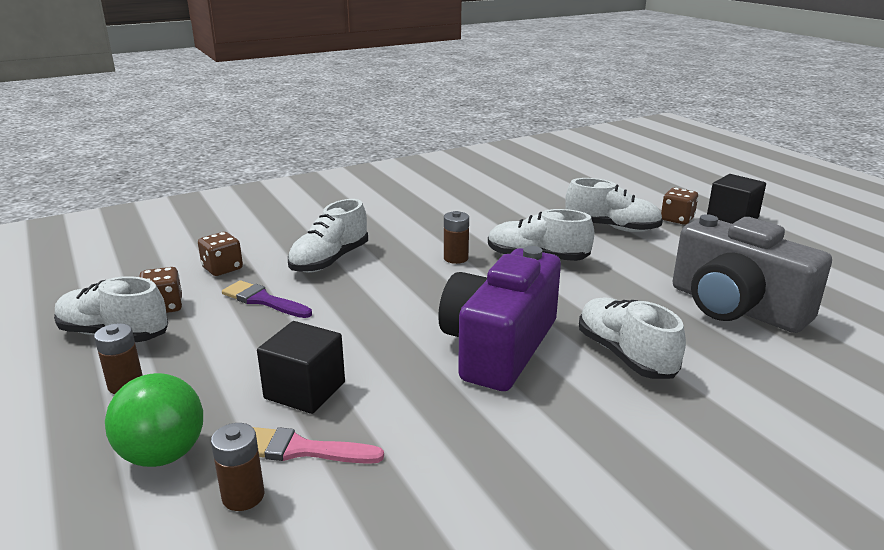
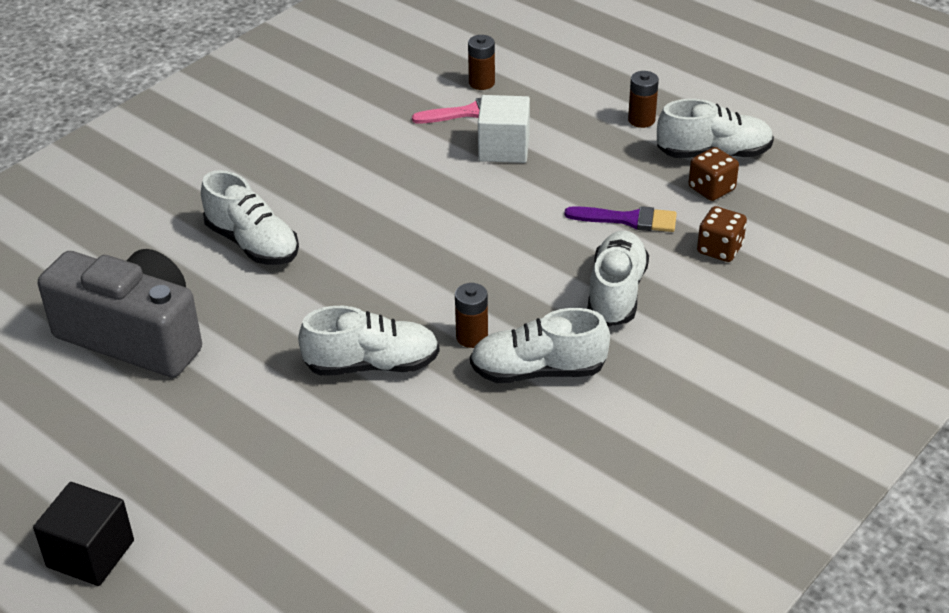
camera: 160 degrees right, 15 degrees up
green ball [105,373,203,467] -> none
black cube [257,321,345,414] -> white cube [478,95,530,163]
purple camera [438,246,561,391] -> none
white shoe [565,178,663,232] -> white shoe moved to [470,308,610,383]
brown dice [661,188,698,225] -> none

